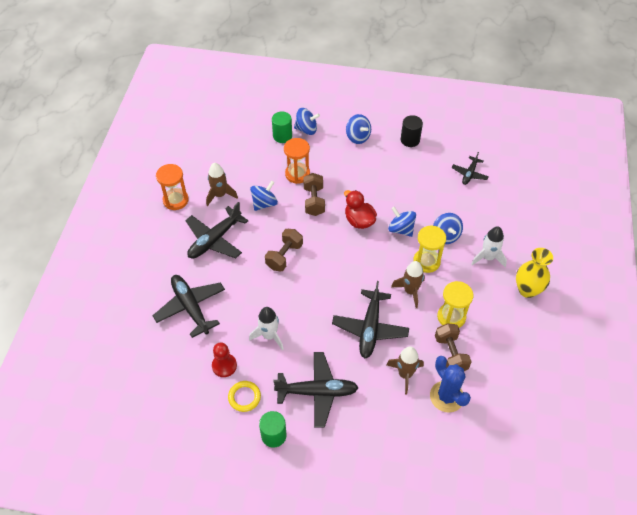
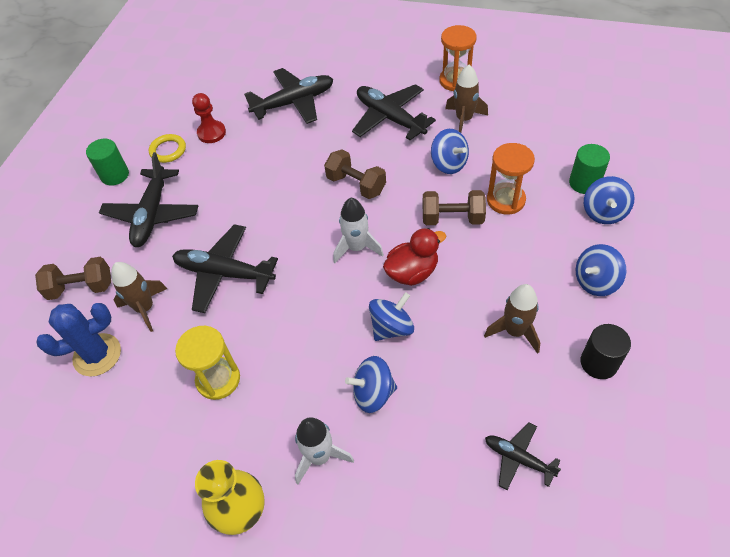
camera: 100 degrees right, 0 degrees up
white rocket [249,307,284,350] -> white rocket moved to [334,198,384,263]
brown rocket [391,261,425,308] -> brown rocket moved to [484,284,540,354]
yellow hourglass [413,225,446,273] -> none
brown dumbbell [435,323,472,371] -> brown dumbbell moved to [35,257,111,300]

